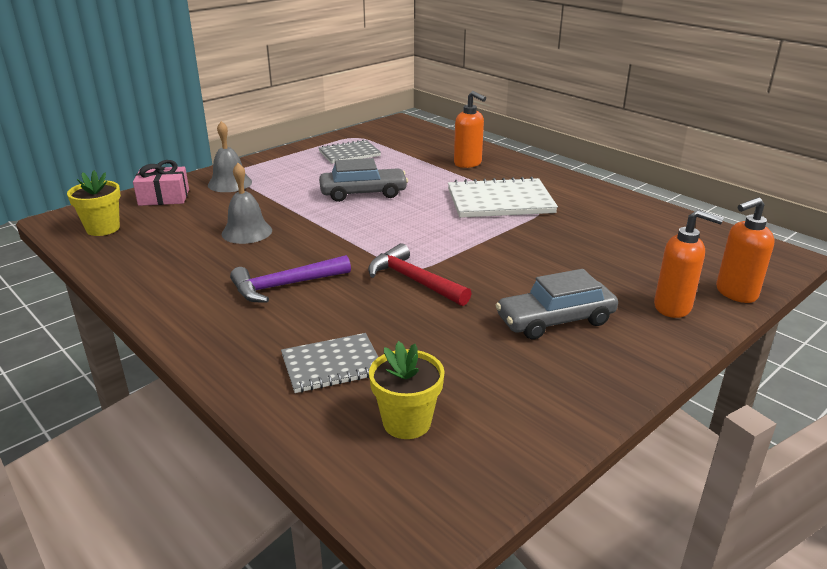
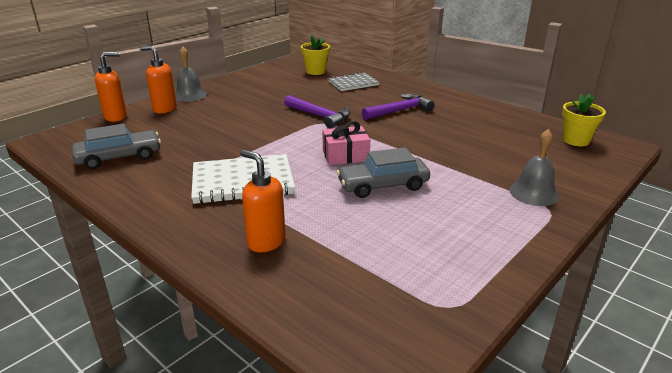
camera: 175 degrees right, 0 degrees up
pink gift [133,160,189,206] -> pink gift moved to [322,121,370,165]
grey bell [222,163,272,244] -> grey bell moved to [175,47,207,102]
grey notebook [319,140,381,164] -> none
red hammer [368,243,472,306] -> purple hammer [284,95,350,128]
grey car [496,269,618,339] -> grey car moved to [72,124,161,169]

